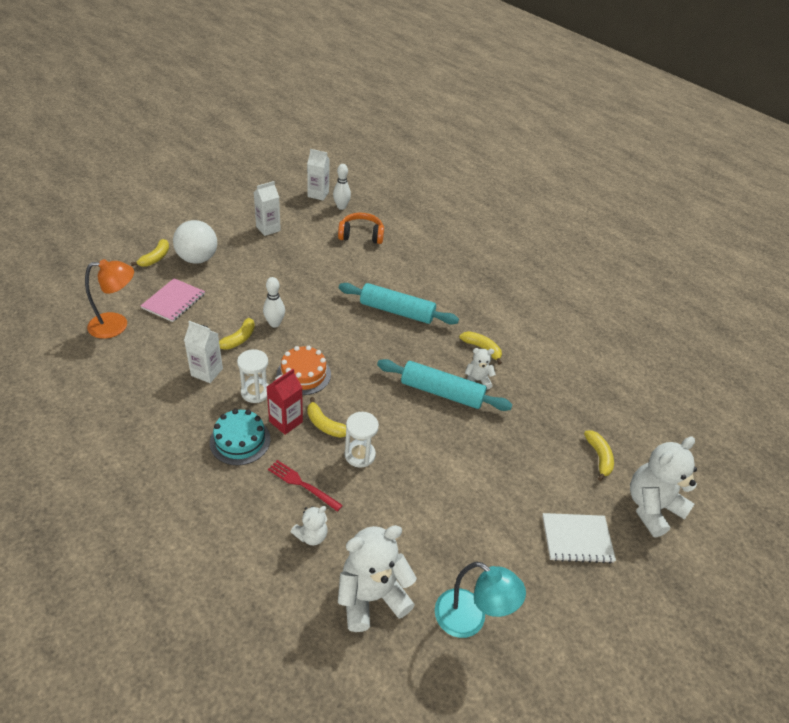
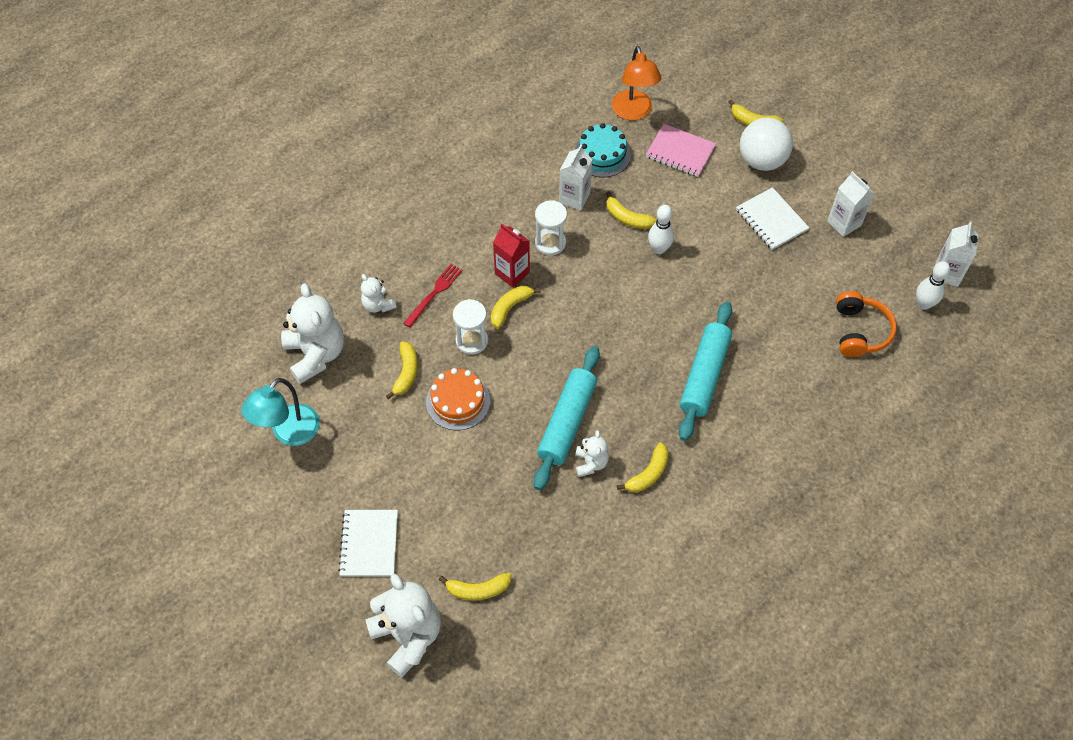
camera: 95 degrees right, 15 degrees up
turquoise cake [210,409,271,465] -> turquoise cake moved to [574,123,631,177]
orange cake [276,346,331,395] -> orange cake moved to [426,368,490,430]
none -> yellow banana [386,341,418,399]
none -> white notebook [736,187,809,250]

